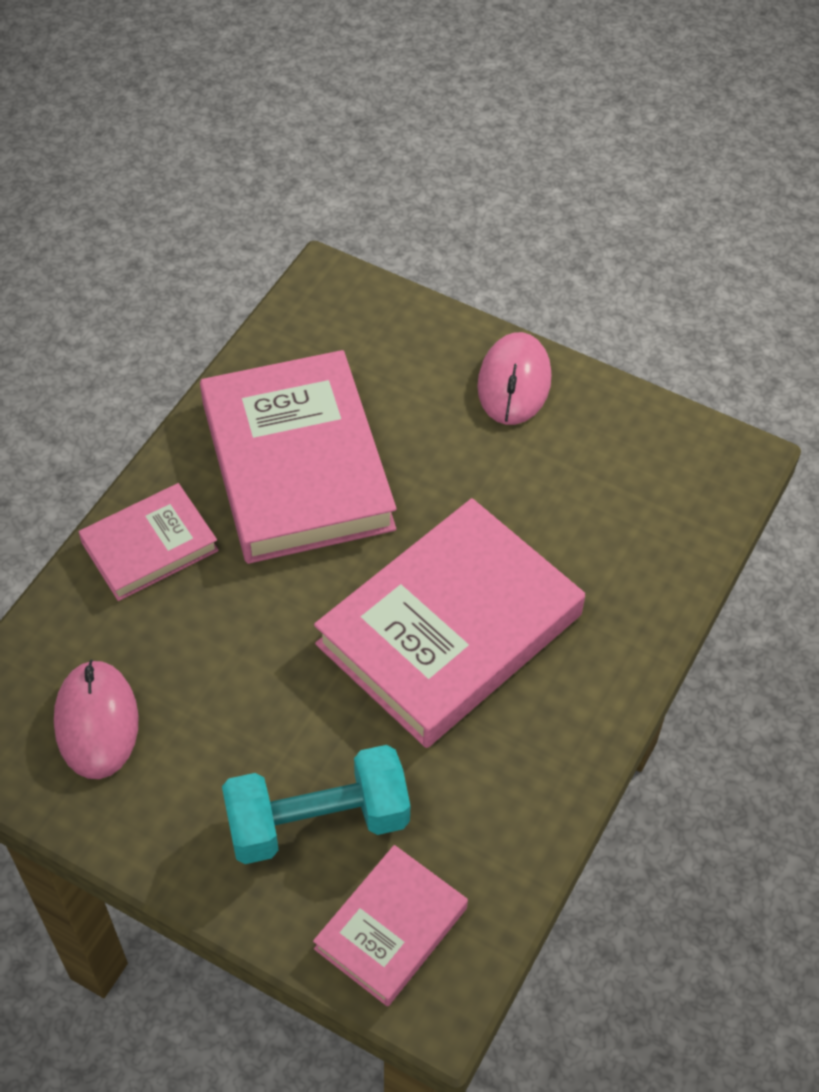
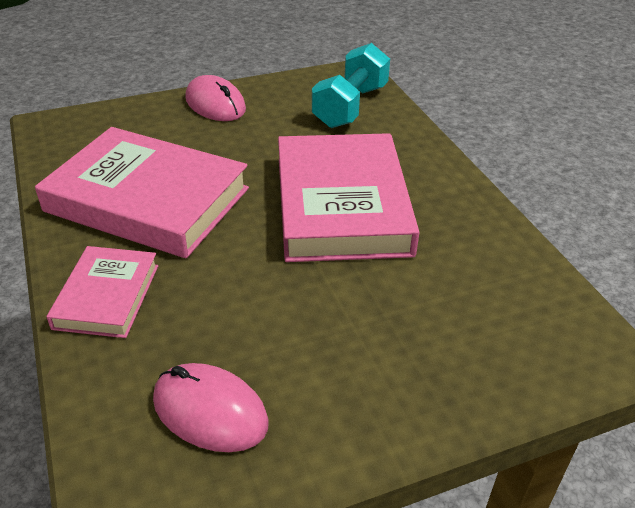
camera: 50 degrees left, 15 degrees down
turquoise dumbbell [222,745,410,864] -> turquoise dumbbell moved to [312,43,390,128]
pink book [313,845,468,1007] -> none

